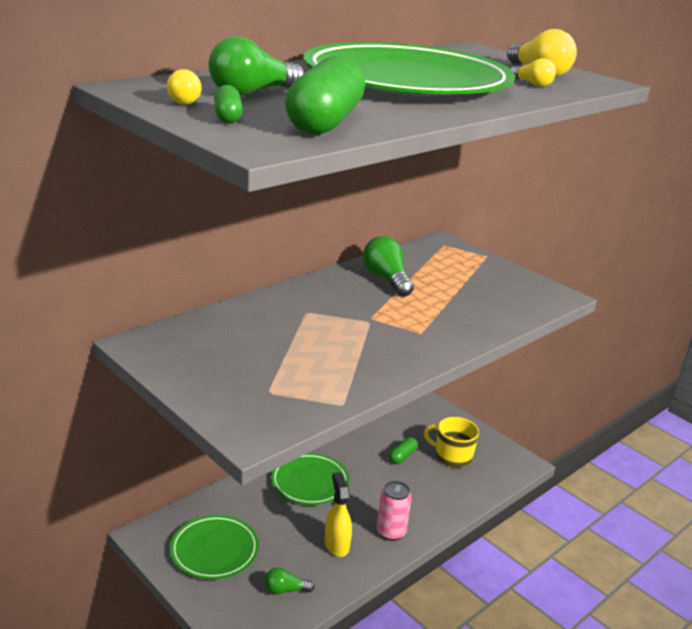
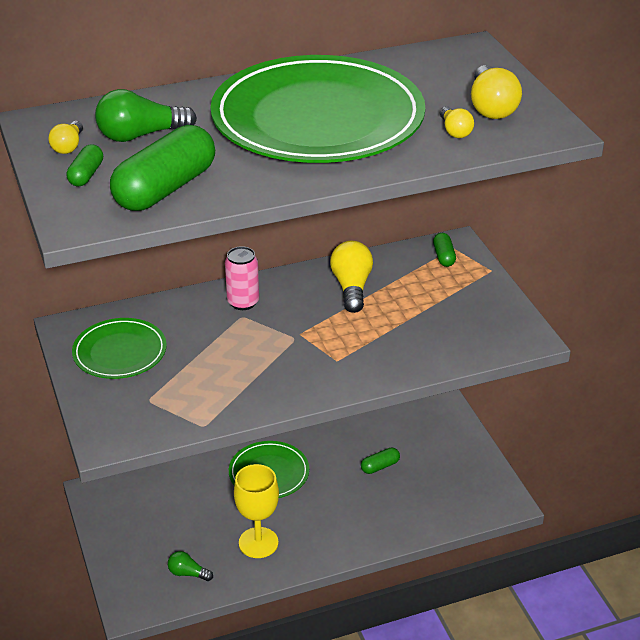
camera: 25 degrees right, 10 degrees up
green plate [170,515,259,580] -> green plate moved to [72,318,167,379]
yellow spray bottle [325,472,352,557] -> yellow goblet [234,464,279,558]
green light bulb [363,236,414,297] -> yellow light bulb [330,241,373,313]
pink can [377,481,412,541] -> pink can moved to [225,246,259,310]
yellow mug [424,417,479,468] -> none
none -> green capsule [433,233,456,267]

